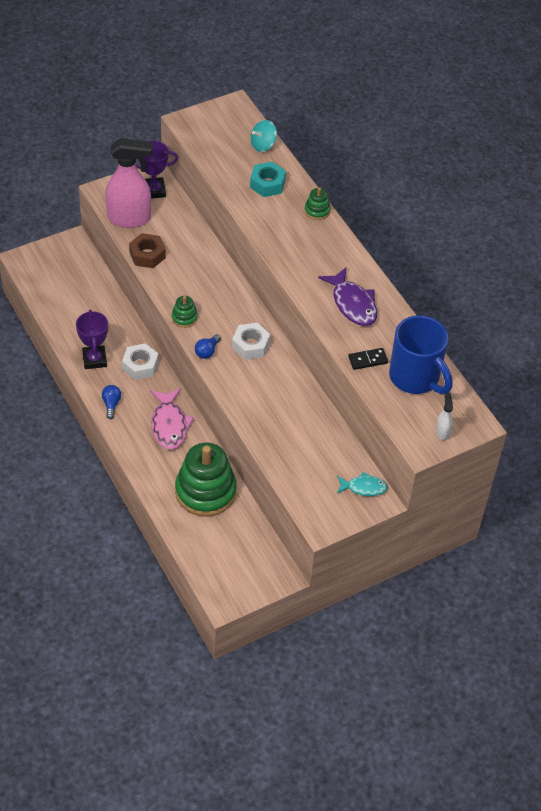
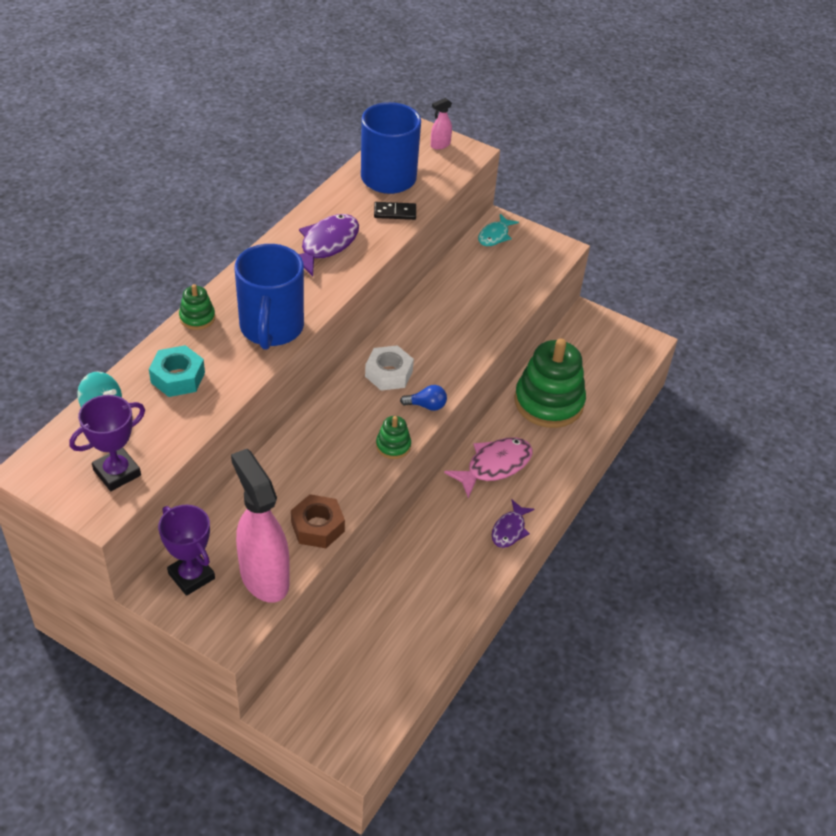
camera: 120 degrees left, 5 degrees down
purple trophy [76,309,108,369] -> purple trophy moved to [69,395,145,491]
blue light bulb [102,385,121,419] -> purple fish [492,500,535,548]
white nut [122,343,159,380] -> none
turquoise fish [337,472,388,496] -> turquoise fish turned 120 degrees counterclockwise [478,214,519,246]
black domino [348,348,388,370] -> black domino turned 45 degrees counterclockwise [374,202,416,220]
white spray bottle [436,393,453,440] -> pink spray bottle [431,98,452,150]
none -> blue mug [235,244,304,350]

